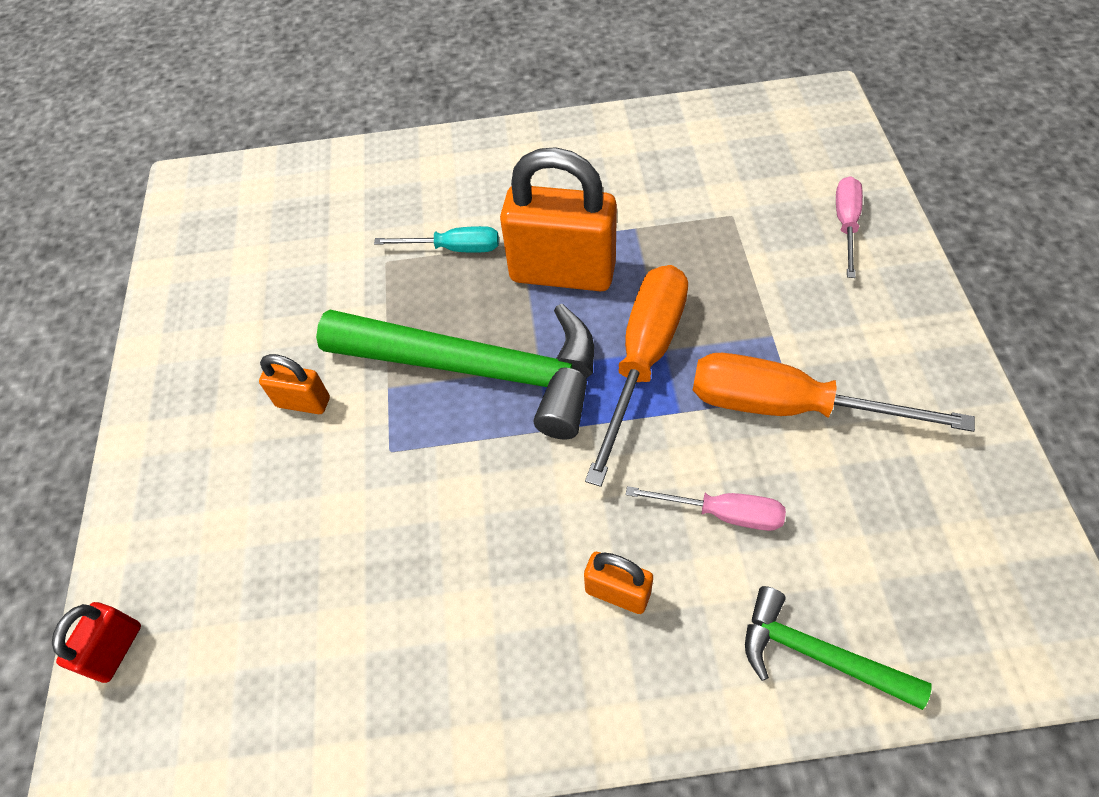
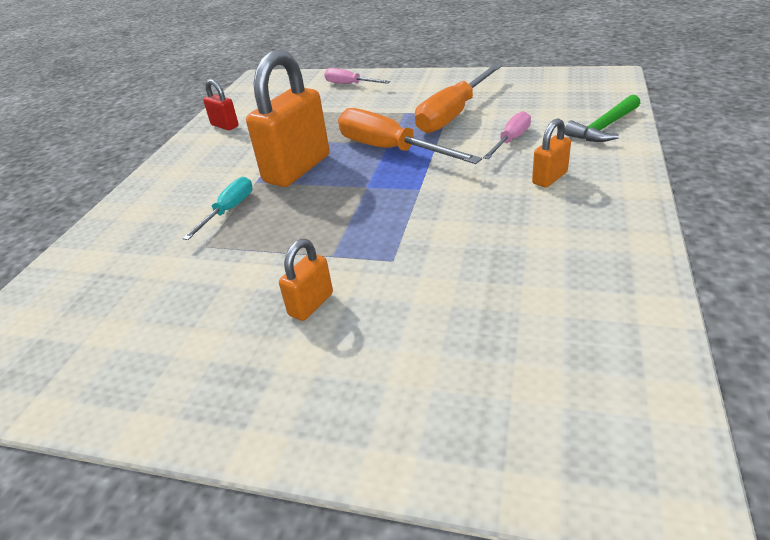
camera: 70 degrees left, 20 degrees down
red padlock [52,602,141,683] -> red padlock moved to [203,79,239,130]
green hammer [316,303,594,439] -> none

